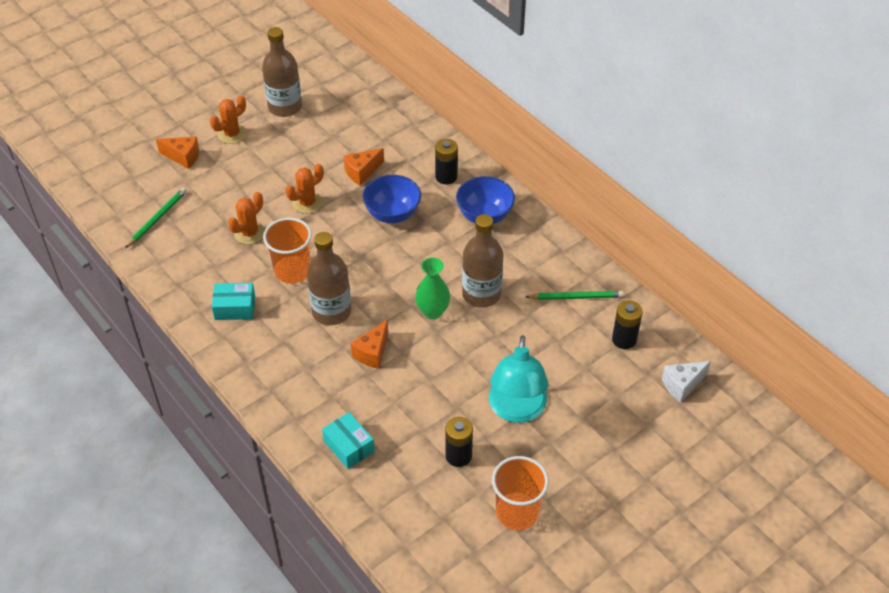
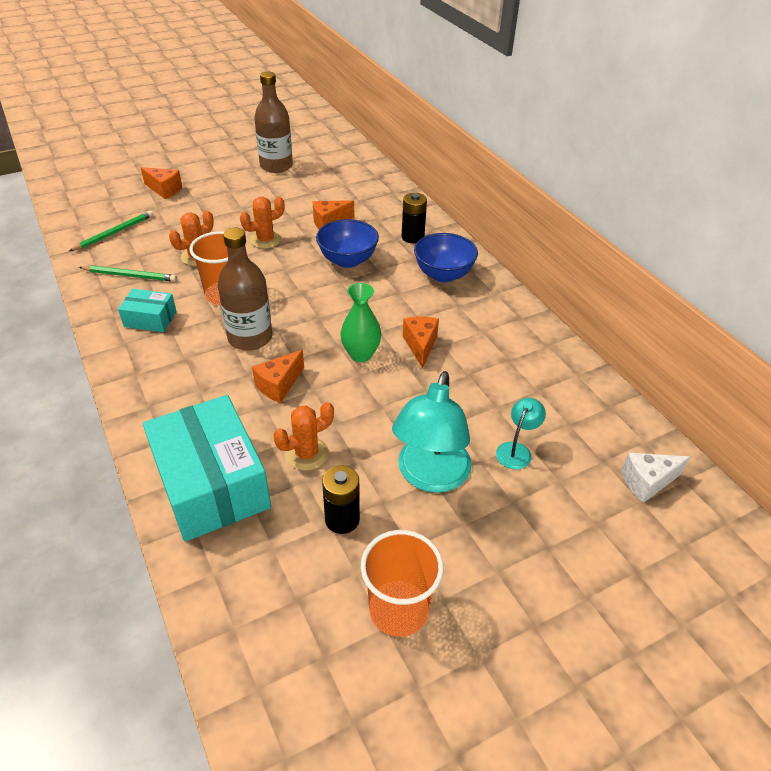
camera: 10 degrees right, 5 degrees down
orange cactus [210,95,246,144] -> orange cactus moved to [273,402,334,471]
turquoise box [322,412,375,469] -> turquoise box [143,395,271,542], size x2.07
brown bottle [462,214,503,307] -> orange cheese [403,317,439,369]
green pencil [526,291,624,300] -> green pencil moved to [79,265,177,282]
black battery [612,300,643,349] -> none
none -> turquoise lamp [496,398,546,470]

